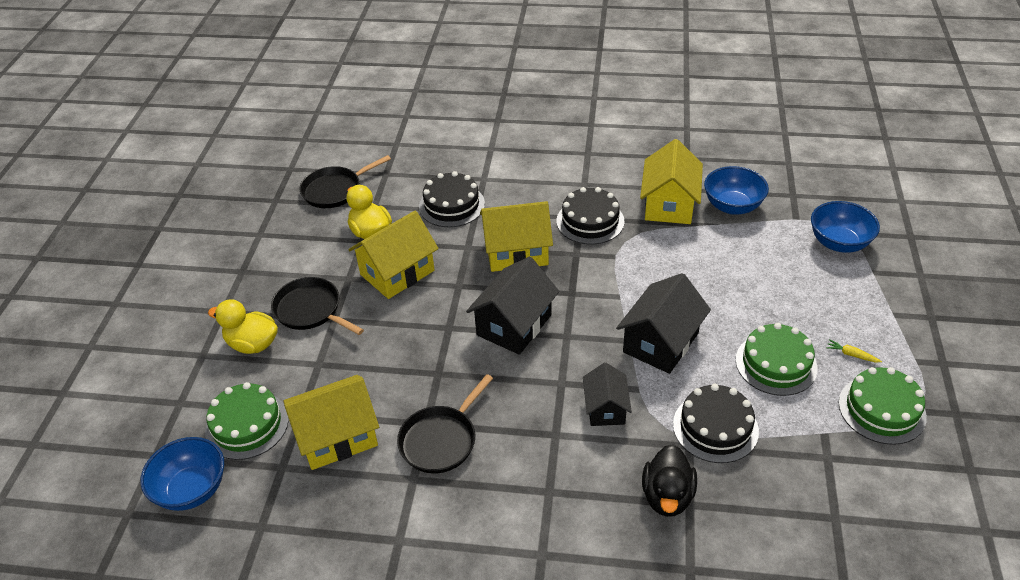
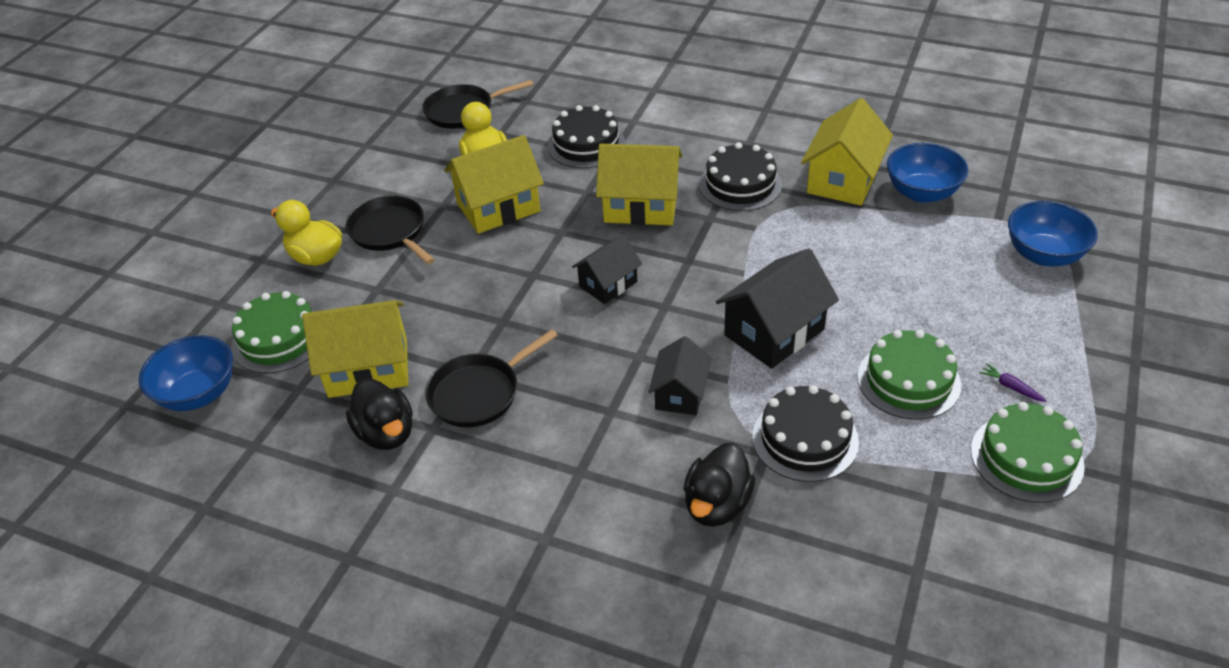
camera: 15 degrees right, 0 degrees up
black house [466,257,559,355] -> black house [572,235,642,304], size x0.62
yellow carrot [826,339,882,362] -> purple carrot [979,364,1047,402]
none -> black duck [346,378,413,450]

